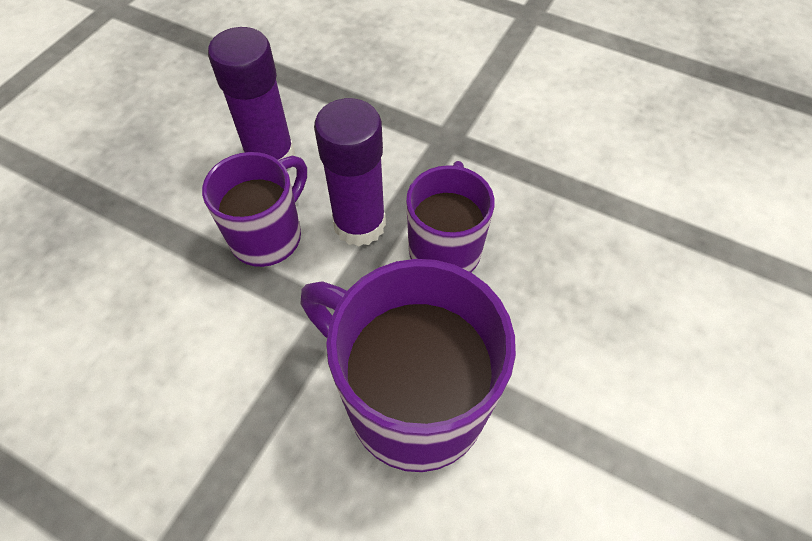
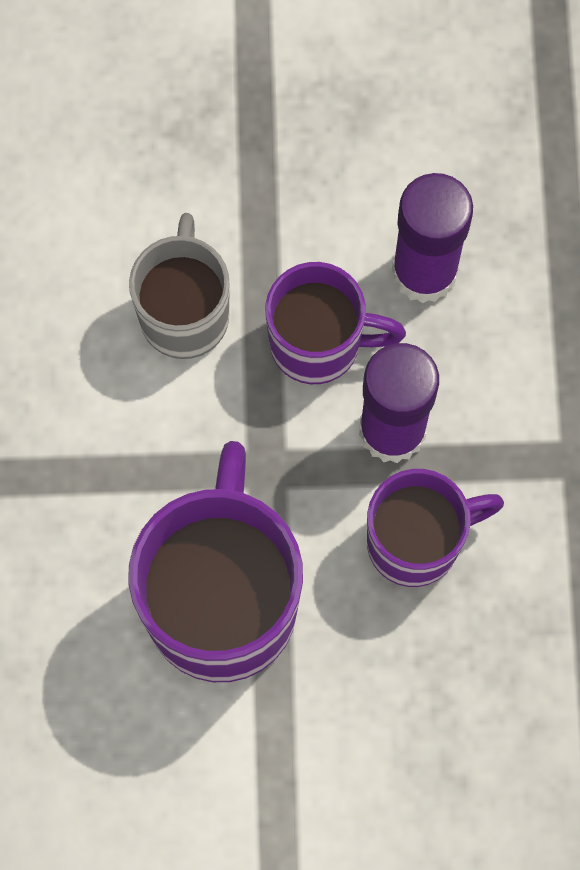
camera: 60 degrees right, 15 degrees up
none -> grey mug [129,213,230,359]

